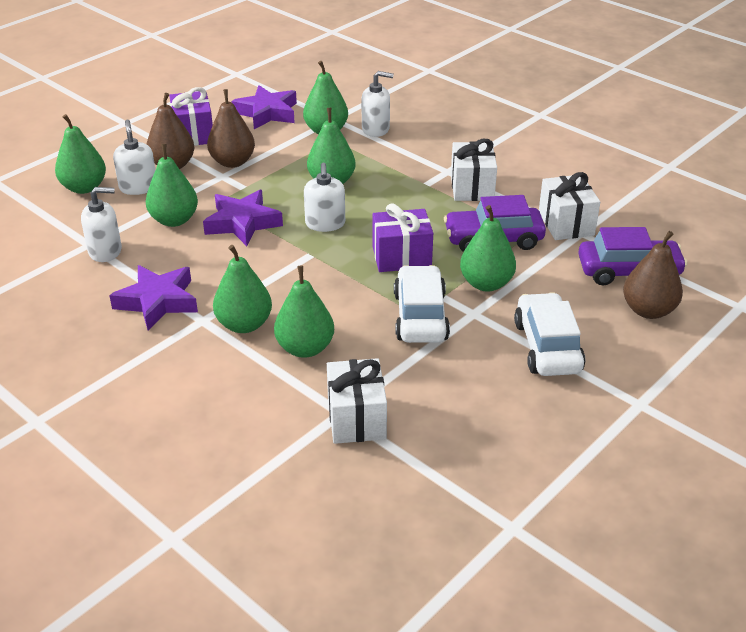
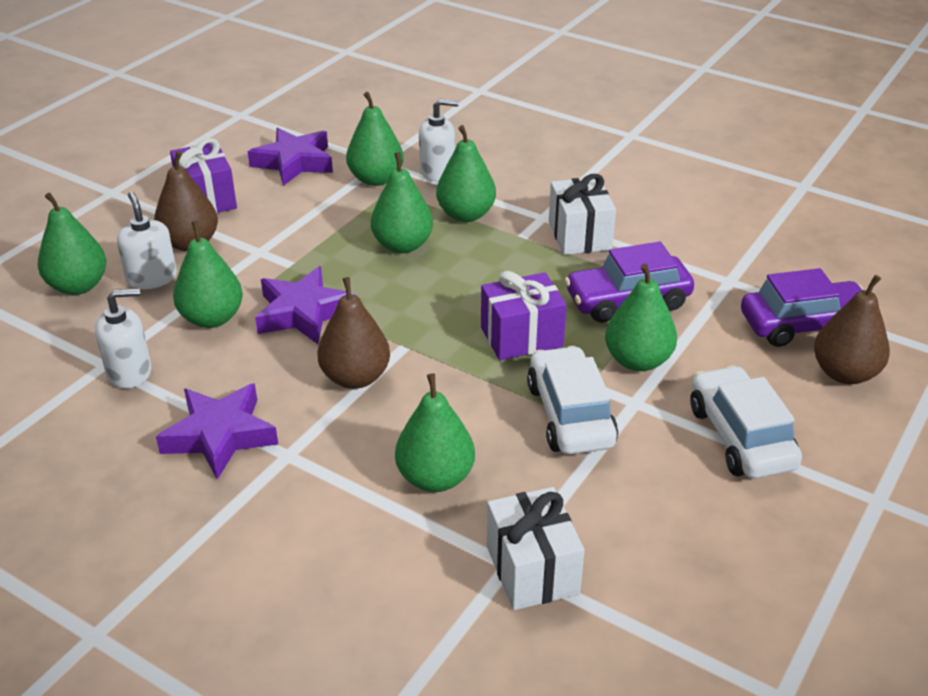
camera: 10 degrees left, 0 degrees up
brown pear [207,89,255,168] -> brown pear moved to [317,277,390,389]
green pear [213,245,272,333] -> green pear moved to [436,125,496,222]
white soap dispenser [304,163,345,232] -> none
white gift [539,172,600,240] -> none

